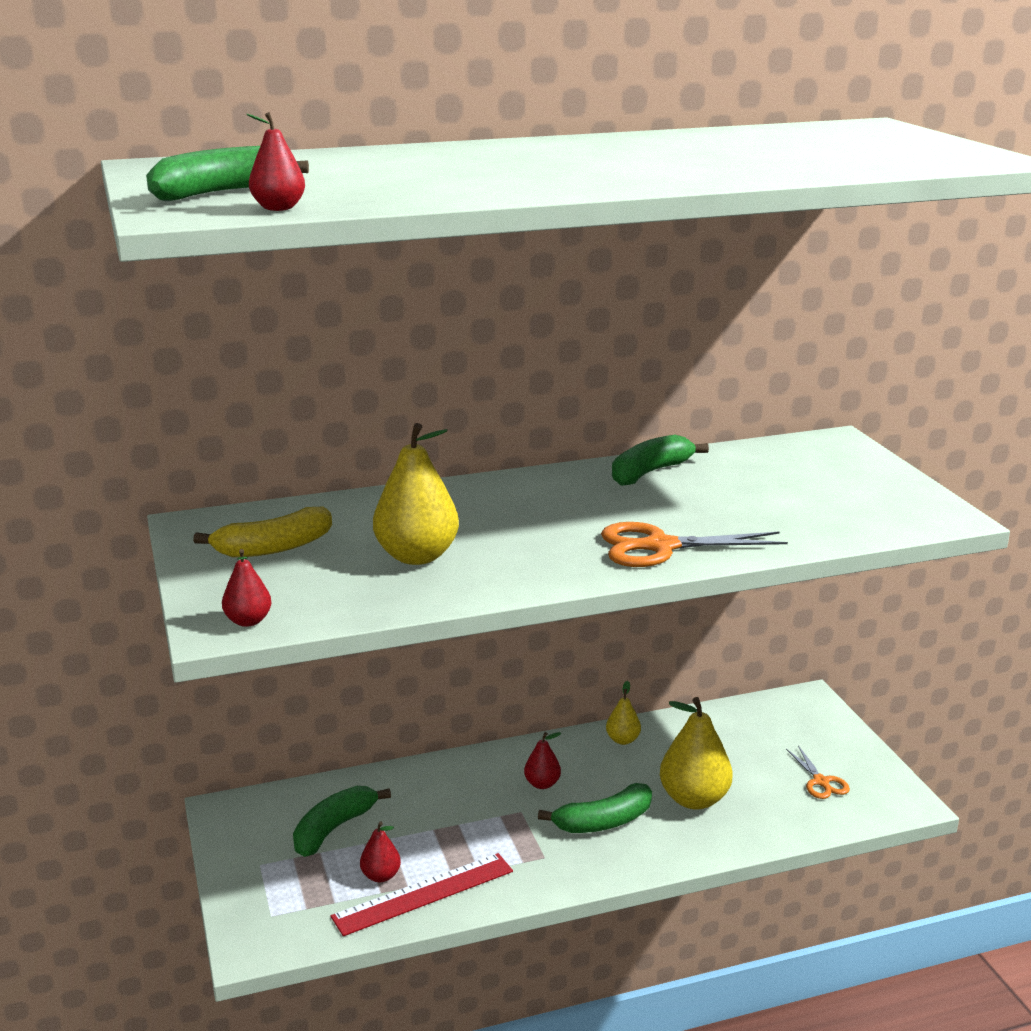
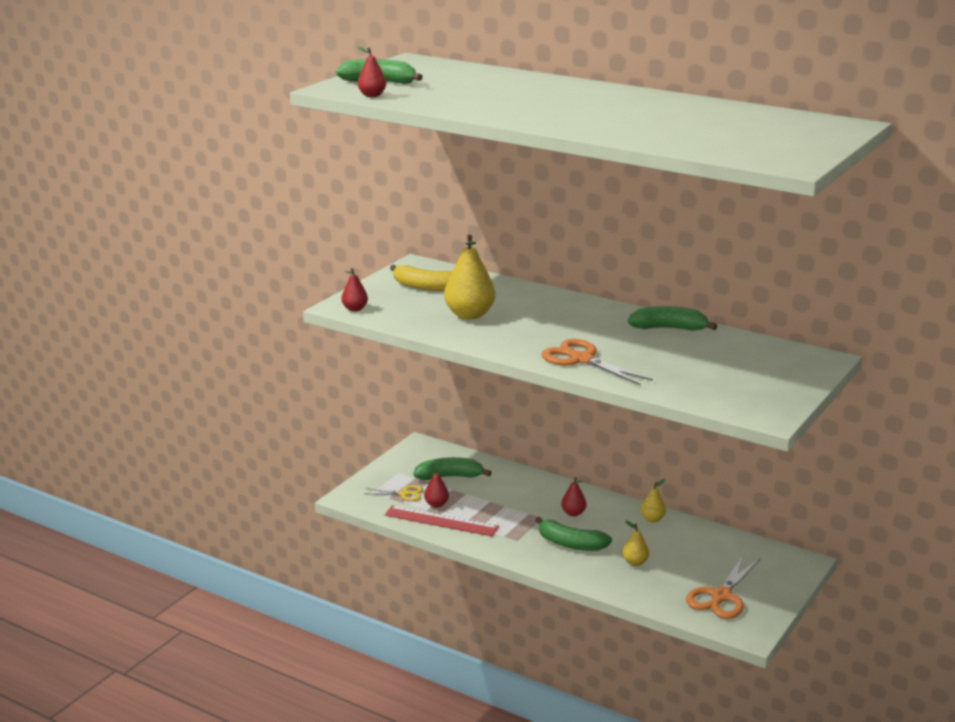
camera: 50 degrees right, 0 degrees up
yellow pear [660,697,733,810] -> yellow pear [622,521,649,566], size x0.52
orange scissors [786,745,850,799] -> orange scissors [686,556,760,619], size x1.78
none -> yellow scissors [365,485,423,501]

